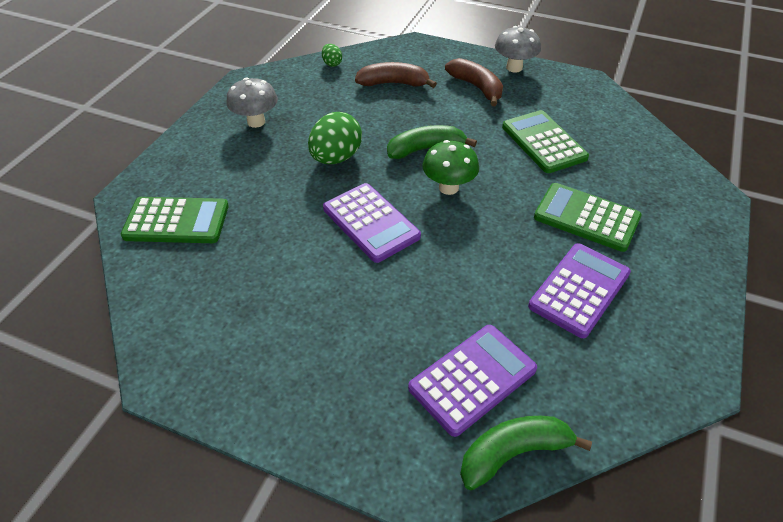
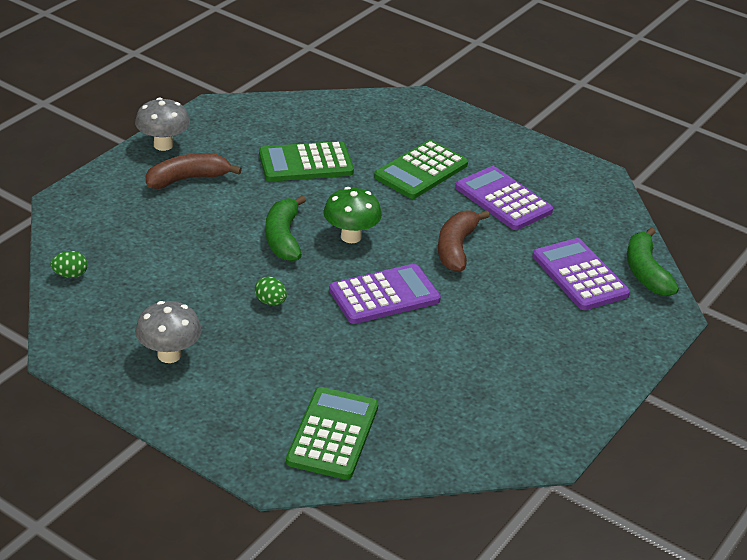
camera: 80 degrees left, 10 degrees down
green egg [308,112,362,164] -> green egg [255,277,287,305], size x0.50
brown banana [355,62,437,88] -> brown banana moved to [438,210,490,272]

